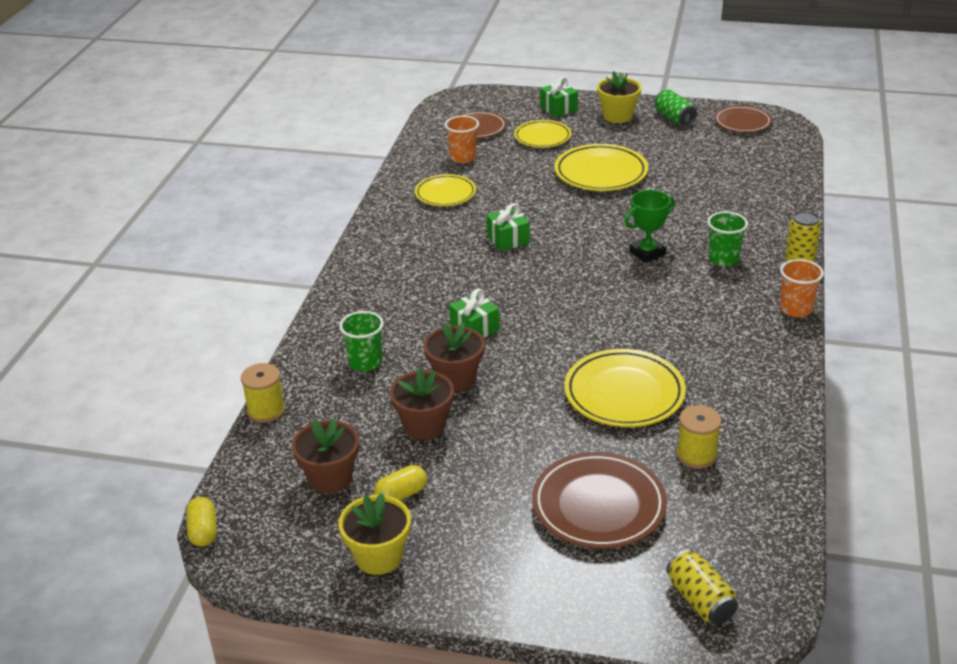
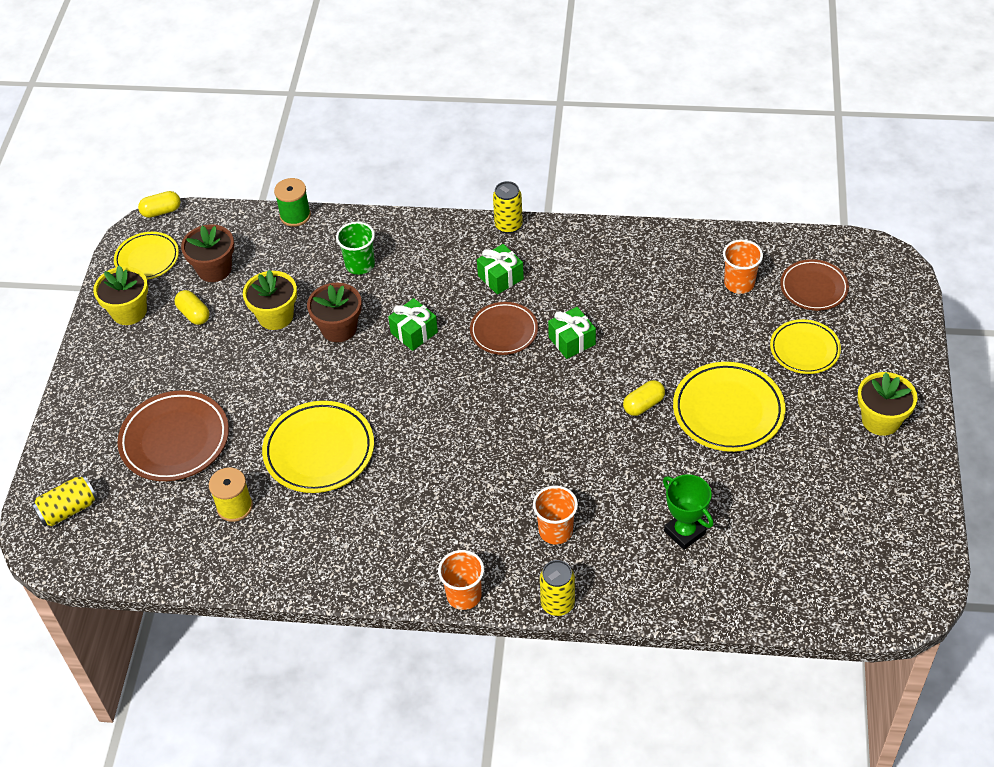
camera: 85 degrees right, 15 degrees up
yellow spool [241,363,286,423] -> green spool [274,178,311,227]
brown flower pot [390,368,454,440] -> yellow flower pot [243,270,297,330]
yellow plate [415,174,476,206] -> yellow plate moved to [114,232,179,280]
green gift [540,77,578,117] -> green gift moved to [477,244,524,295]
green trophy [625,190,675,263] -> green trophy moved to [663,474,713,550]
green can [654,90,697,126] -> none
green cup [707,212,748,266] -> orange cup [533,485,578,545]
brown plate [714,106,772,132] -> brown plate moved to [470,302,538,355]
none -> yellow can [493,181,523,234]
none -> yellow capsule [623,380,665,416]

